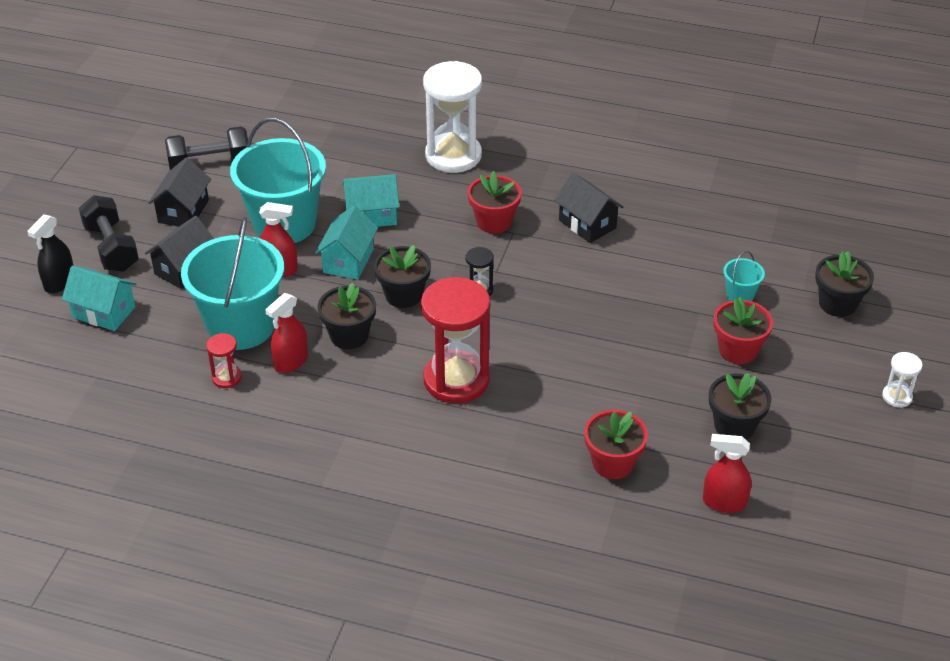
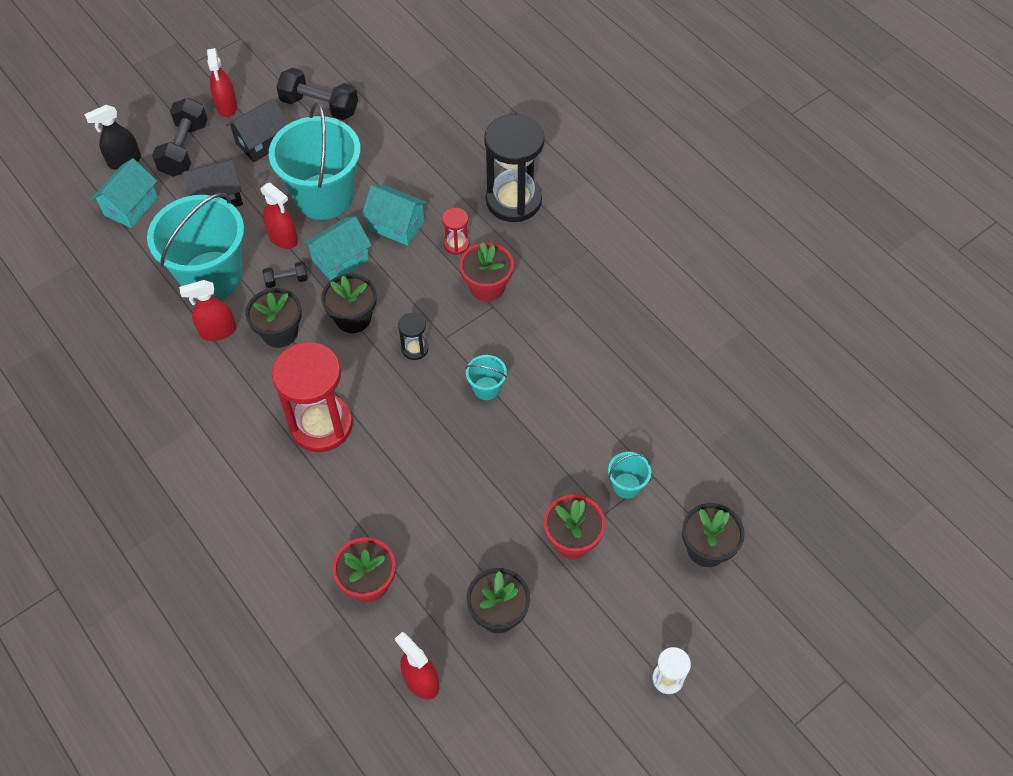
camera: 35 degrees right, 15 degrees up
turquoise house [62,266,136,331] -> turquoise house turned 60 degrees clockwise [91,158,158,228]
red hourglass [206,333,242,388] -> red hourglass moved to [442,208,469,255]
white hourglass [423,61,482,173] -> black hourglass [484,114,544,222]
black house [554,173,624,243] -> none
none -> red spray bottle [207,48,237,117]
none -> black dumbbell [263,261,308,288]
none -> turquoise bucket [466,355,507,400]

